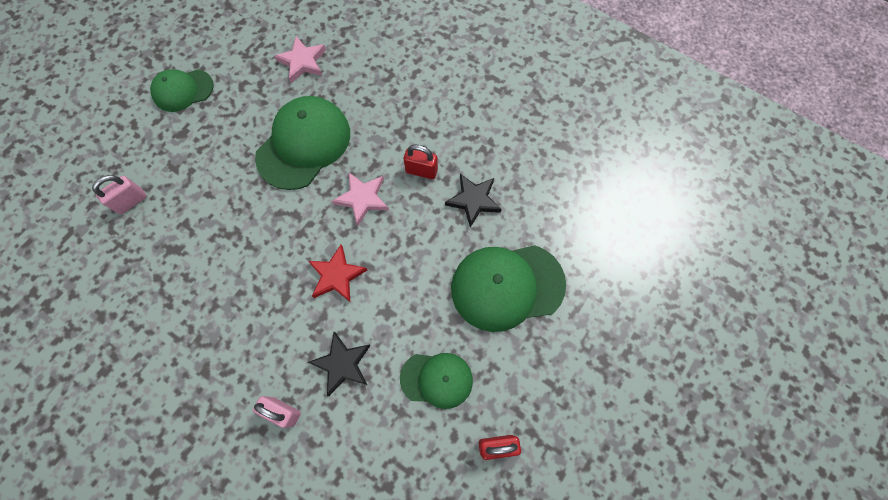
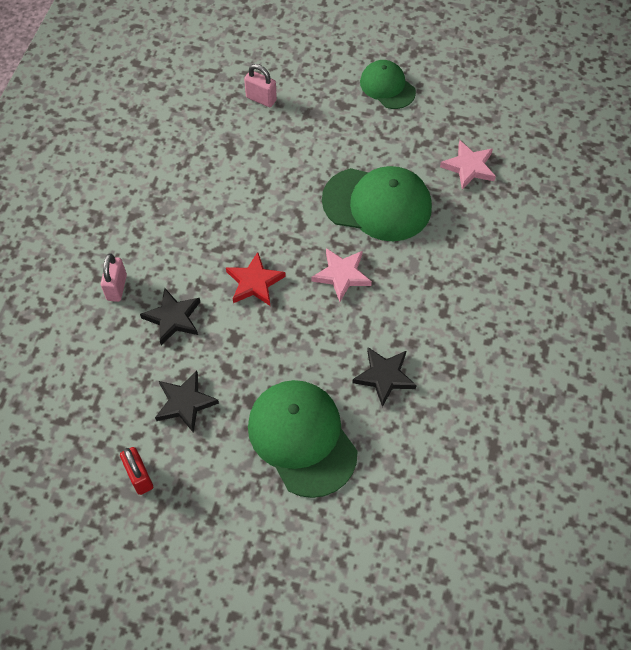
camera: 70 degrees right, 10 degrees down
green cap [400,353,473,409] -> black star [155,371,219,433]
red padlock [404,144,438,179] -> none

